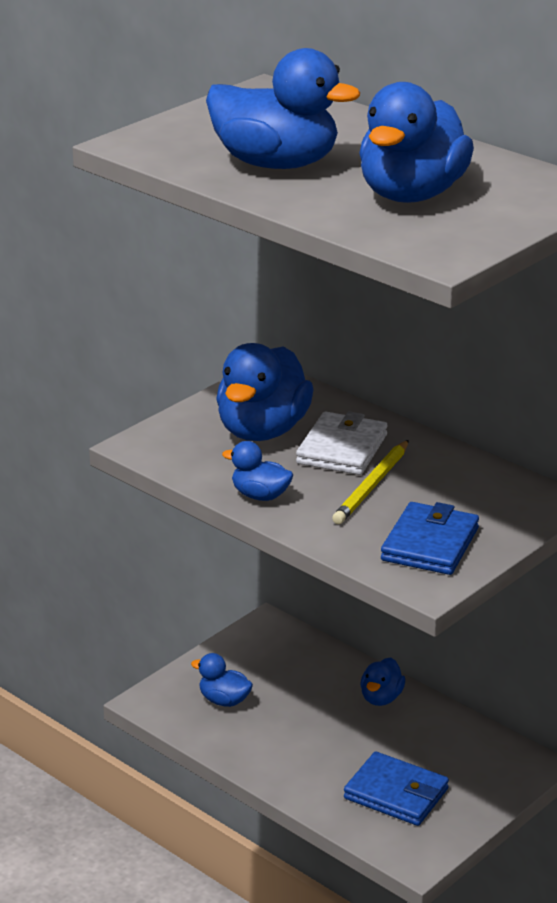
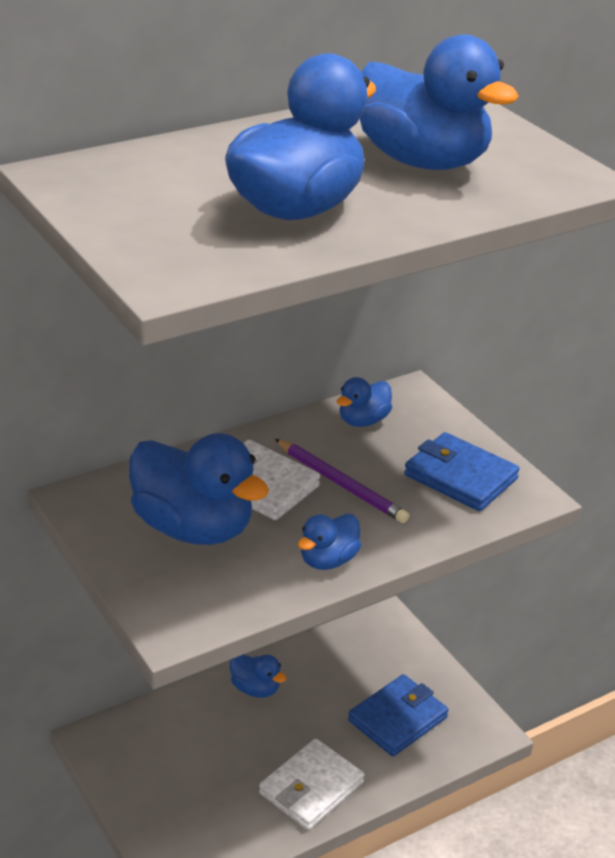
camera: 75 degrees left, 5 degrees up
blue duck [191,653,253,707] -> blue duck moved to [337,377,392,427]
yellow pencil [332,440,409,524] -> purple pencil [275,439,409,523]
none -> white wallet [259,738,365,830]

